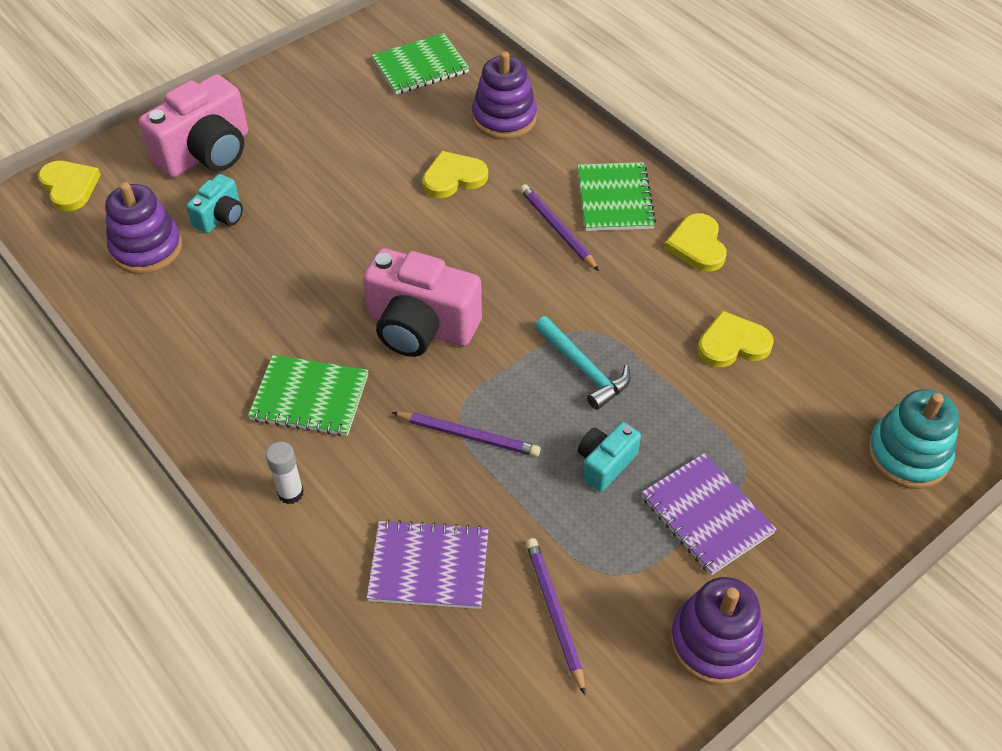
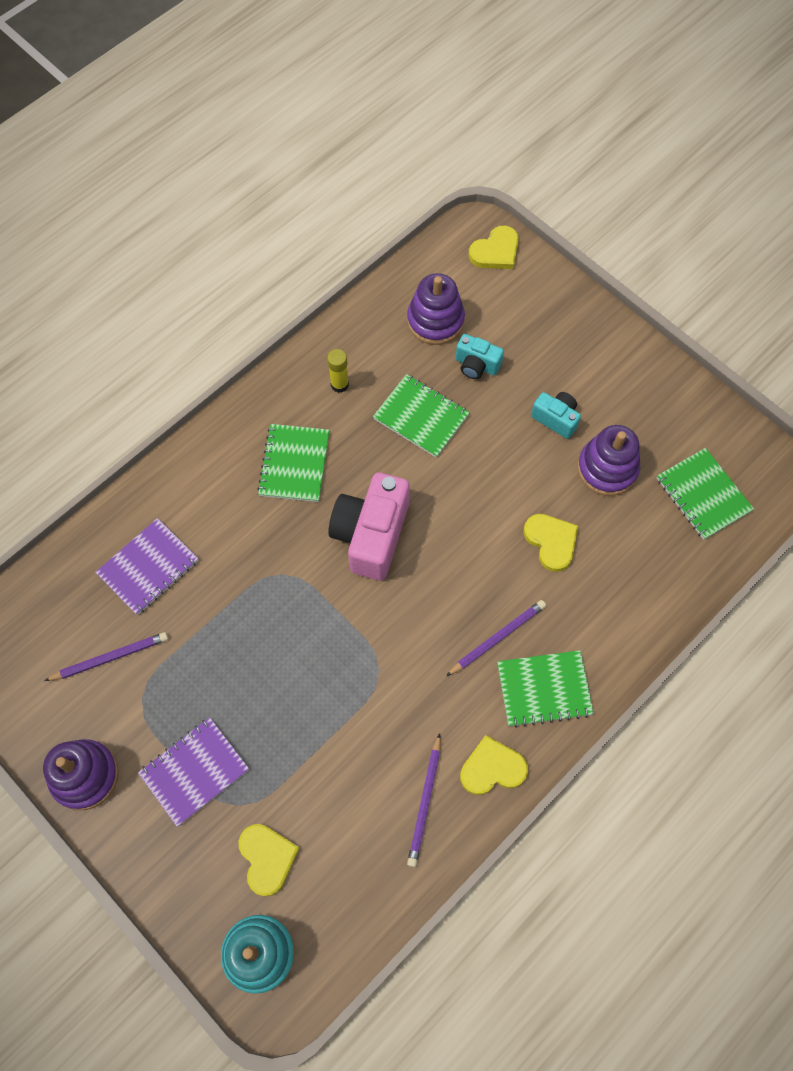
camera: 85 degrees right, 15 degrees up
pink camera [139,74,248,178] -> none
white glue stick [266,442,304,504] -> none
purple notebook [367,519,489,609] -> purple notebook turned 45 degrees clockwise [95,518,199,615]
purple pencil [392,412,541,457] -> purple pencil moved to [407,733,441,867]
purple stacking toy [472,51,537,139] -> purple stacking toy moved to [577,425,640,496]
turquoise hammer [535,316,631,410] -> none
turquoise camera [578,422,641,492] -> turquoise camera moved to [531,392,581,439]
yellow heart [697,311,774,367] -> yellow heart moved to [239,824,300,897]
none -> yellow glue stick [327,349,349,393]
none -> green notebook [373,374,470,458]

